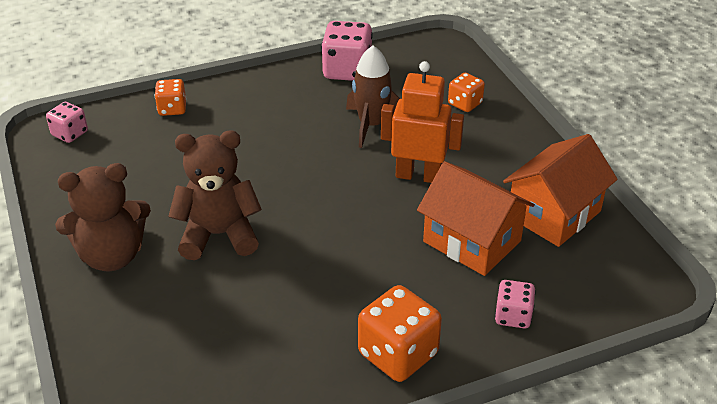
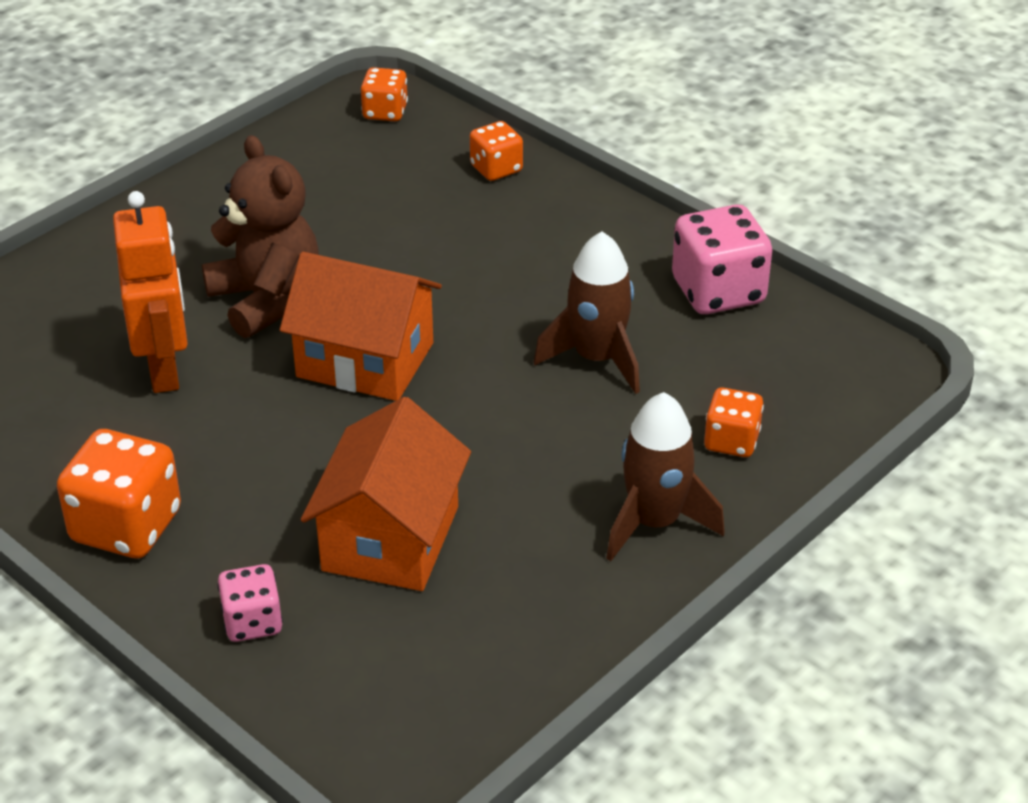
camera: 65 degrees right, 0 degrees up
pink dice [46,102,88,143] -> orange dice [361,67,408,121]
brown teddy bear [55,163,151,272] -> none
orange robot [381,61,464,183] -> orange robot moved to [113,191,188,393]
orange house [503,134,618,247] -> orange house moved to [280,252,442,401]
none -> brown rocket [606,392,725,561]

